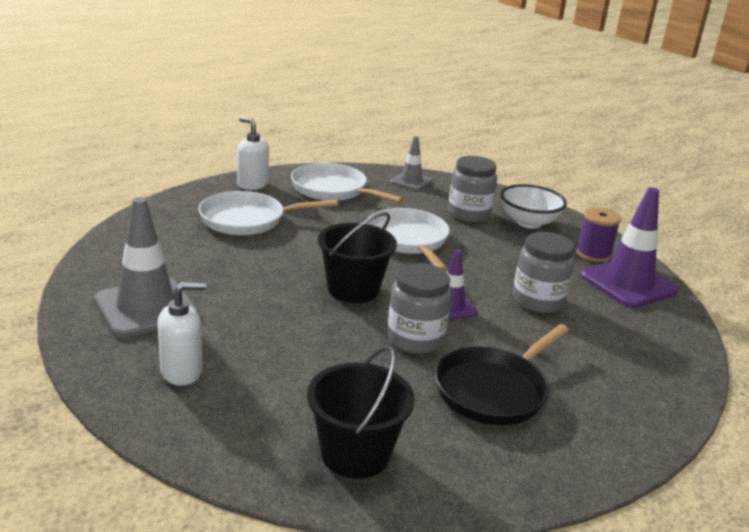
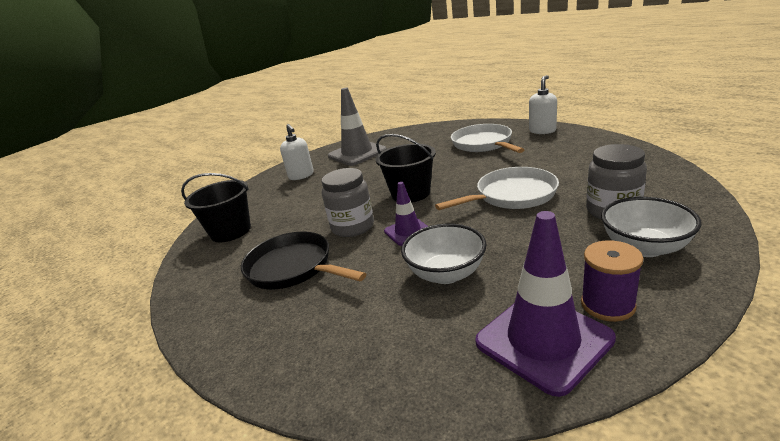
camera: 90 degrees right, 0 degrees up
white pan [291,163,404,203] -> none
grey traffic cone [390,136,432,191] -> none
grey jar [513,232,575,313] -> white bowl [401,224,486,284]

